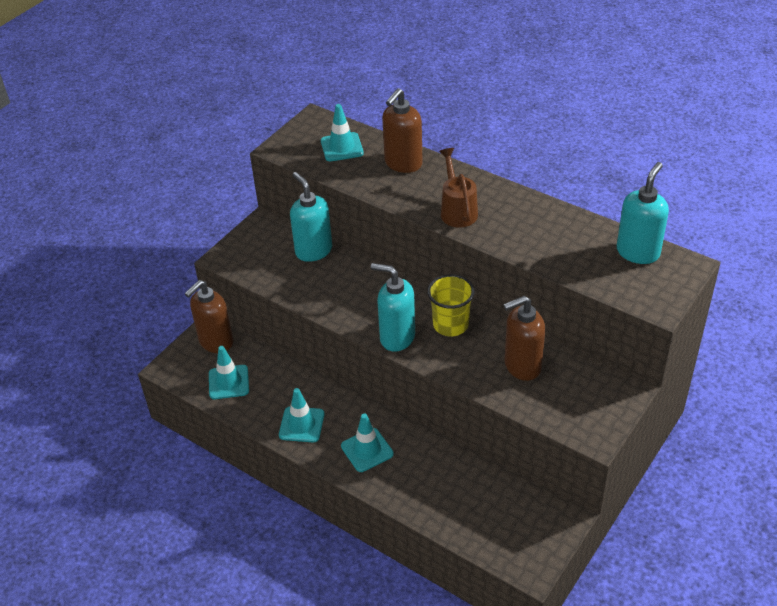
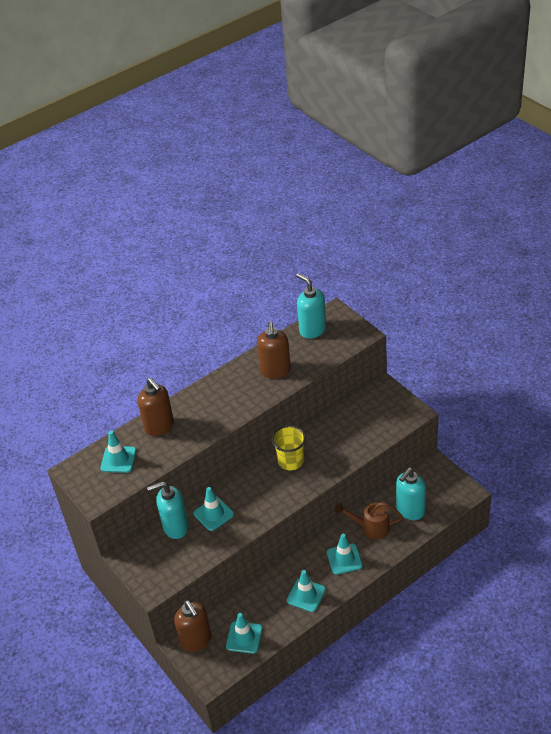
camera: 70 degrees left, 0 degrees up
turquoise soap dispenser [371,263,415,352] -> turquoise soap dispenser moved to [396,468,426,520]
brown watering can [439,148,478,228] -> brown watering can moved to [335,502,403,539]
brown soap dispenser [503,296,545,381] -> brown soap dispenser moved to [257,322,291,379]
none -> turquoise traffic cone [194,487,234,531]

